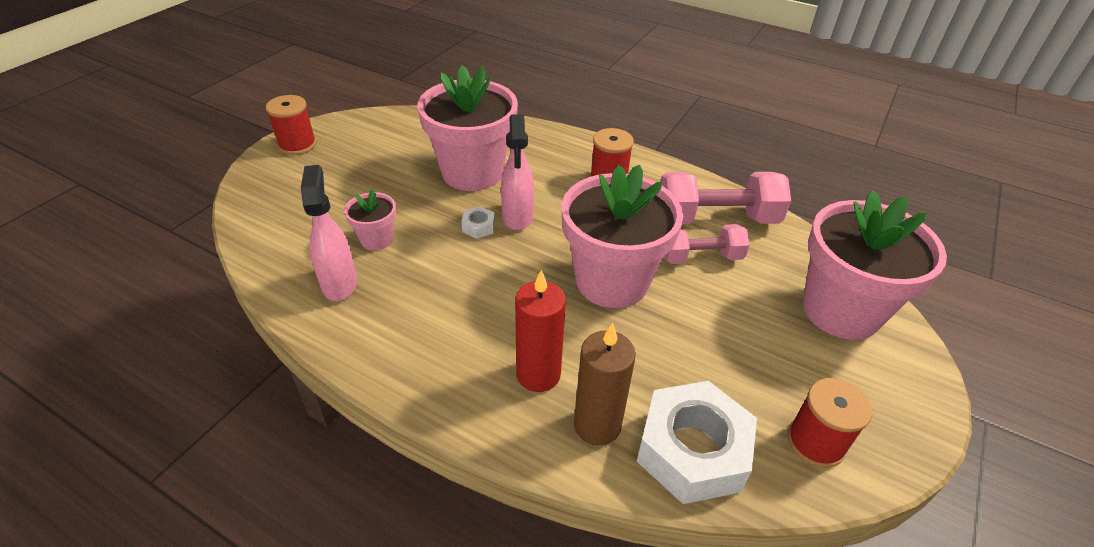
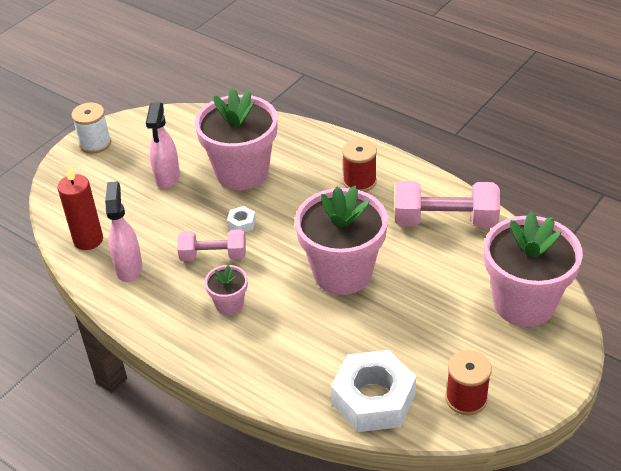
camera: 10 degrees right, 0 degrees up
red spool [266,95,316,155] -> white spool [71,103,111,154]
pink flower pot [344,189,396,250] -> pink flower pot moved to [205,265,248,315]
pink spray bottle [501,114,534,231] -> pink spray bottle moved to [146,102,180,189]
red candle [515,270,566,392] -> red candle moved to [58,166,103,250]
brown candle [574,323,636,446] -> none
pink dumbbell [663,224,750,264] -> pink dumbbell moved to [177,229,246,261]

